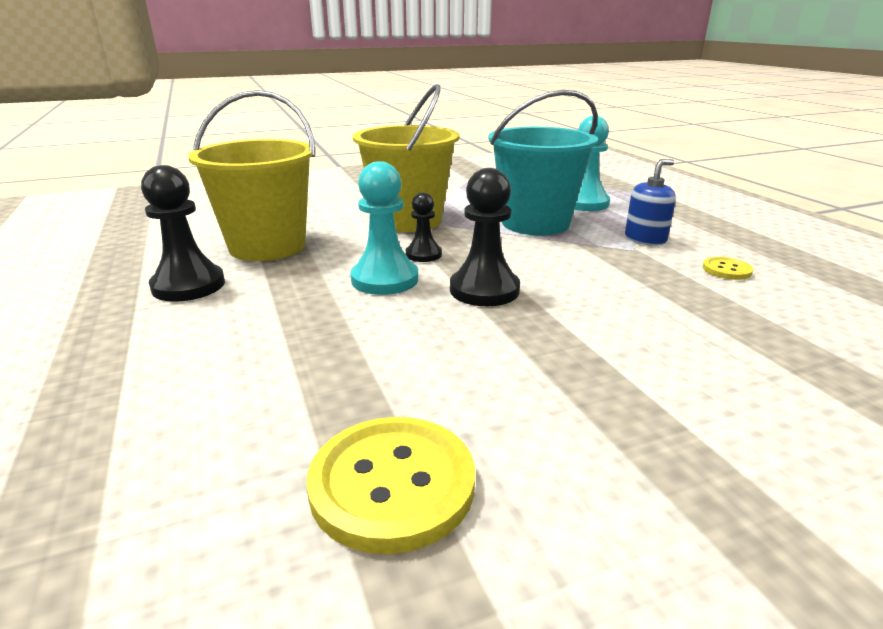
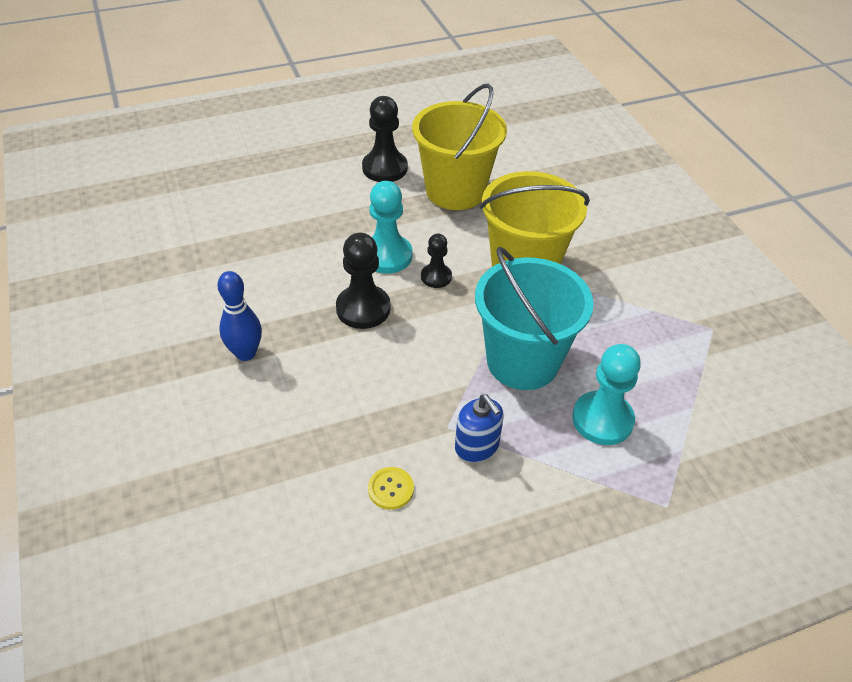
camera: 90 degrees right, 20 degrees up
yellow button [306,417,475,554] -> none
none -> blue bowling pin [217,271,262,361]

